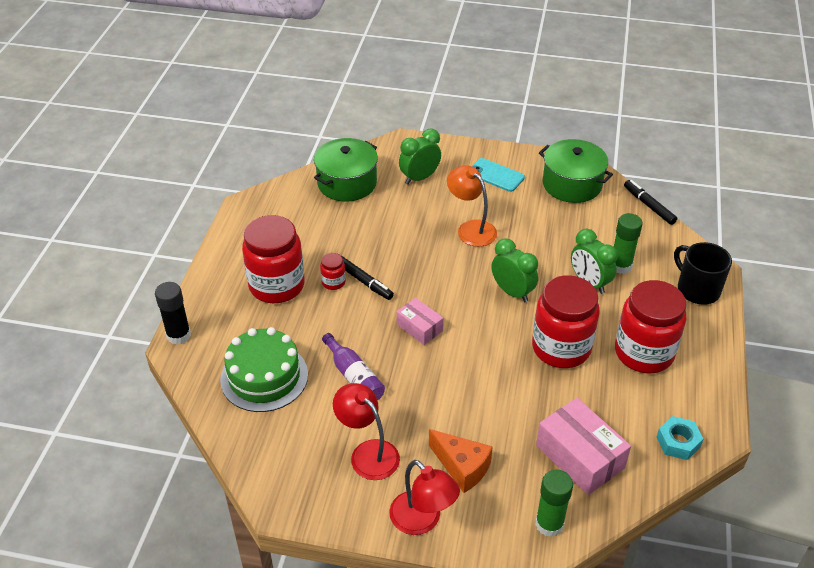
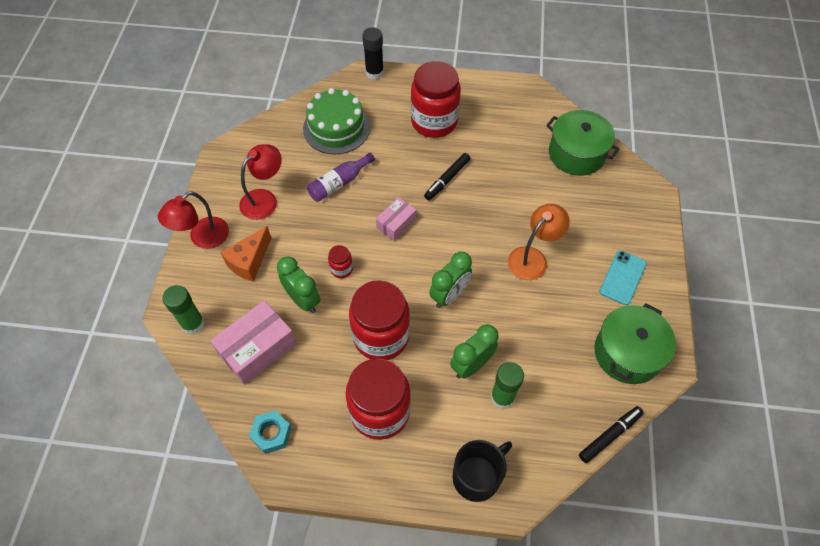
camera: 85 degrees right, 15 degrees up
red jar [320,253,346,290] -> red jar moved to [328,245,353,278]
green clock [399,129,441,185] -> green clock moved to [277,256,321,313]

